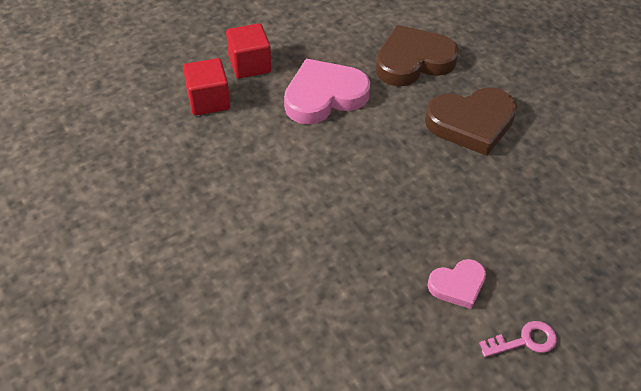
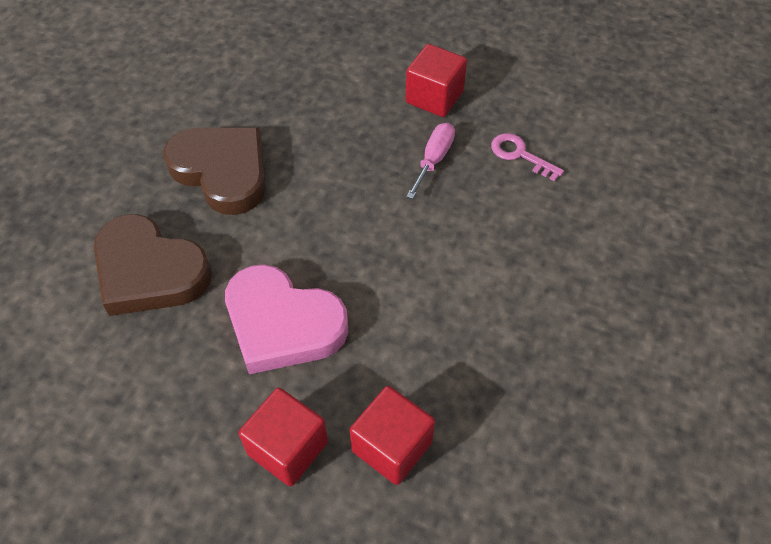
camera: 125 degrees left, 5 degrees up
pink heart [428,259,486,309] -> red cube [406,44,467,117]
pink key [479,321,557,357] -> pink key moved to [491,133,564,181]
none -> pink screwdriver [406,123,455,199]

